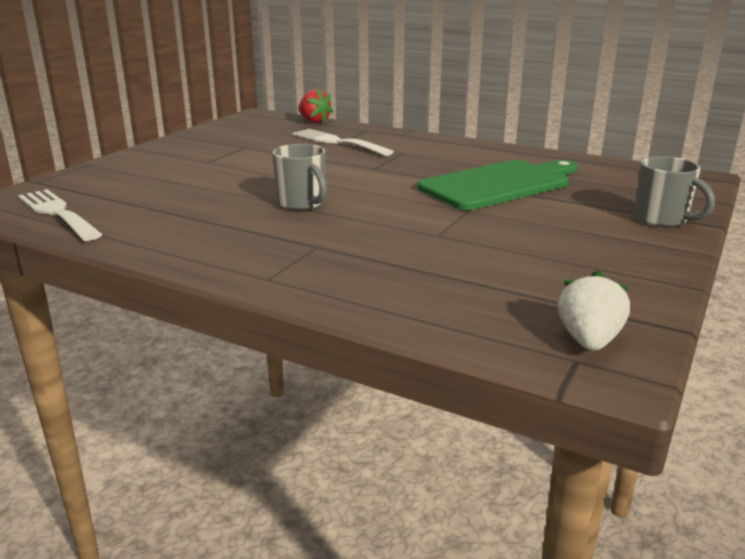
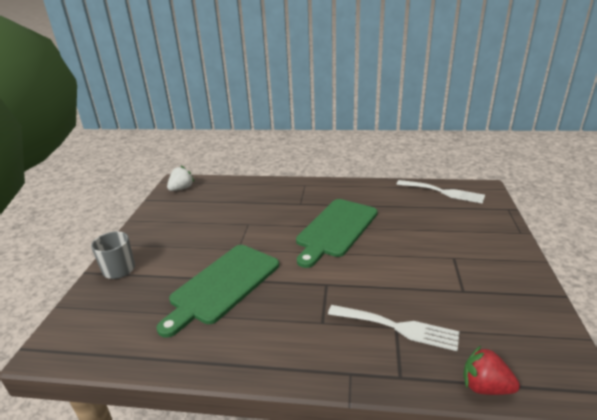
camera: 160 degrees right, 5 degrees up
grey mug [272,144,327,210] -> green cutting board [296,199,378,268]
white strawberry [558,270,630,351] -> white strawberry turned 135 degrees counterclockwise [167,166,194,191]

